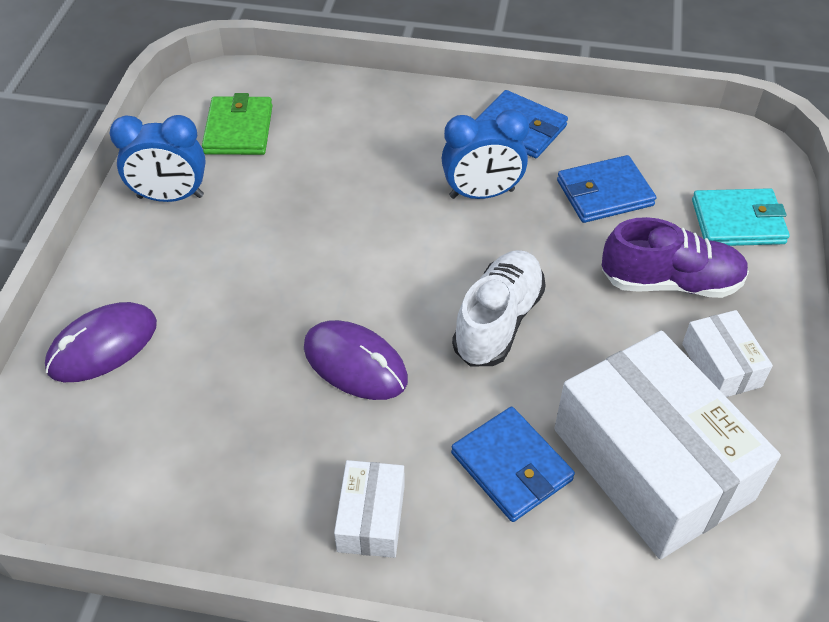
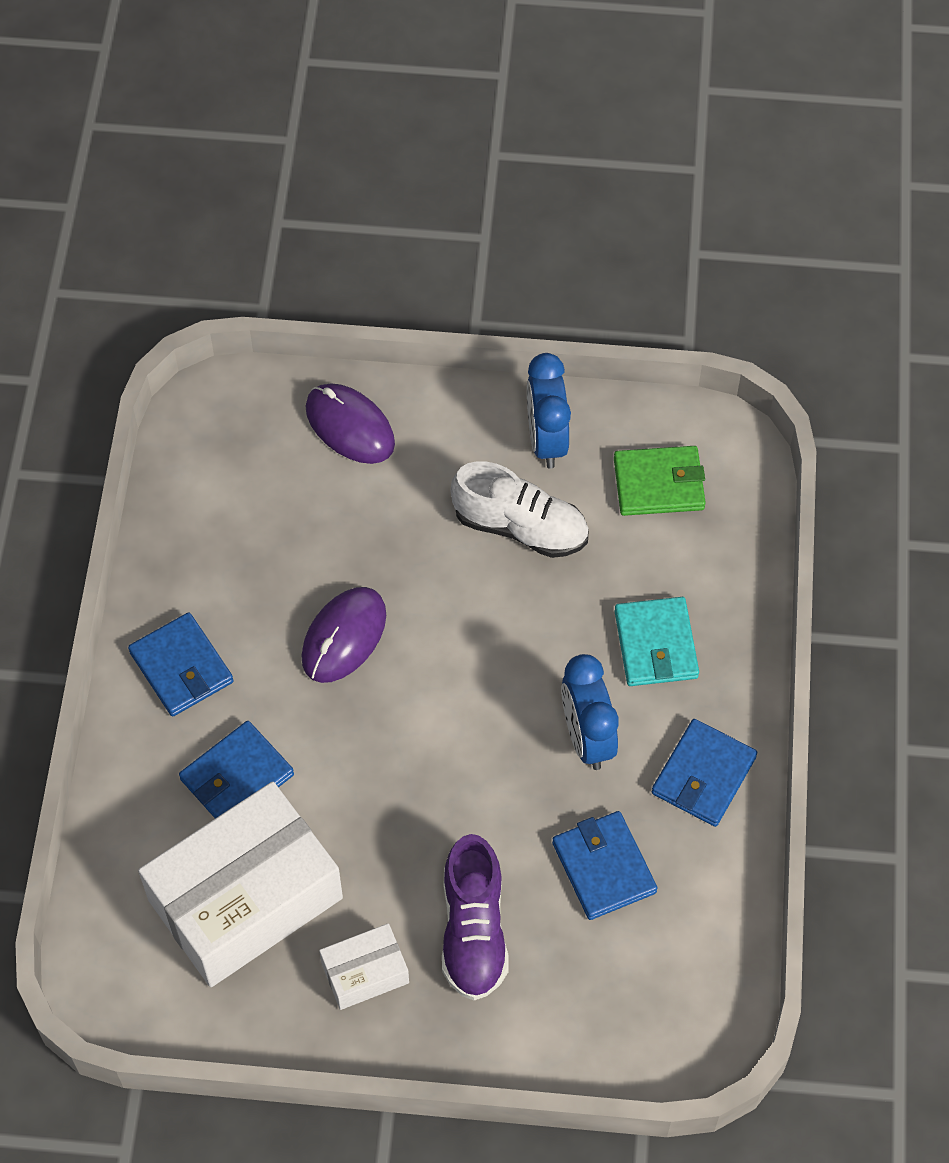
camera: 85 degrees right, 10 degrees up
white box [334,460,405,558] -> blue wallet [128,612,234,717]
white shoe [452,250,546,367] -> white shoe moved to [451,461,589,558]
turquoise wallet [692,188,790,246] -> turquoise wallet moved to [615,597,699,686]

